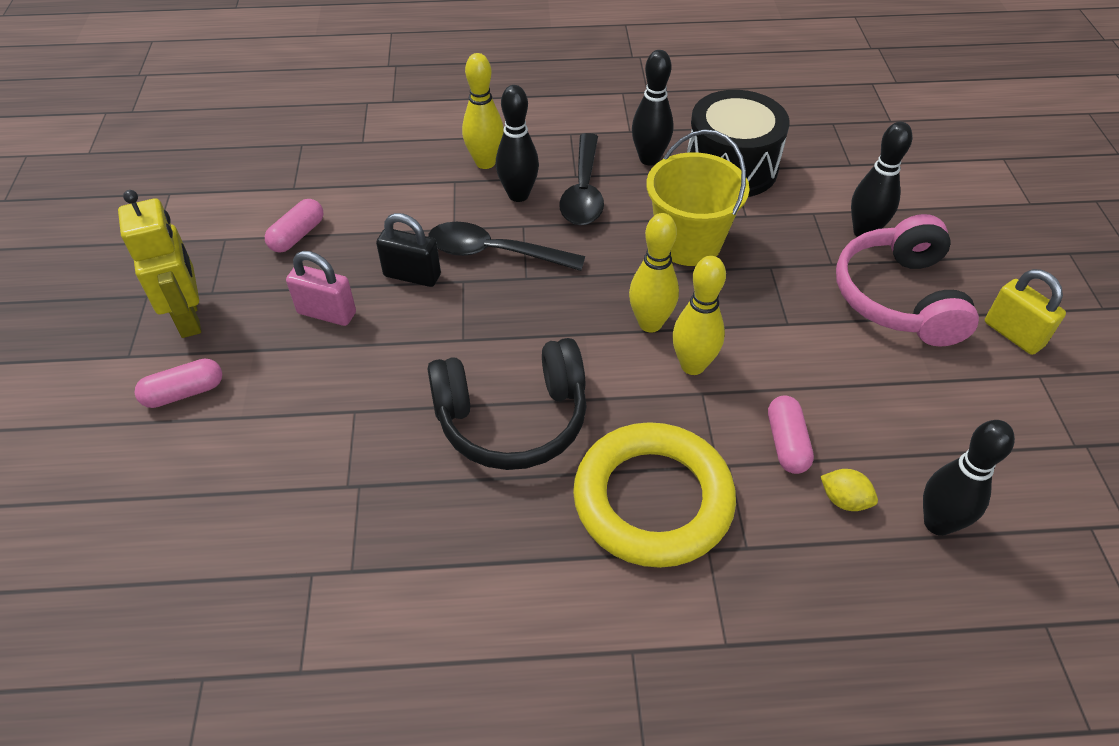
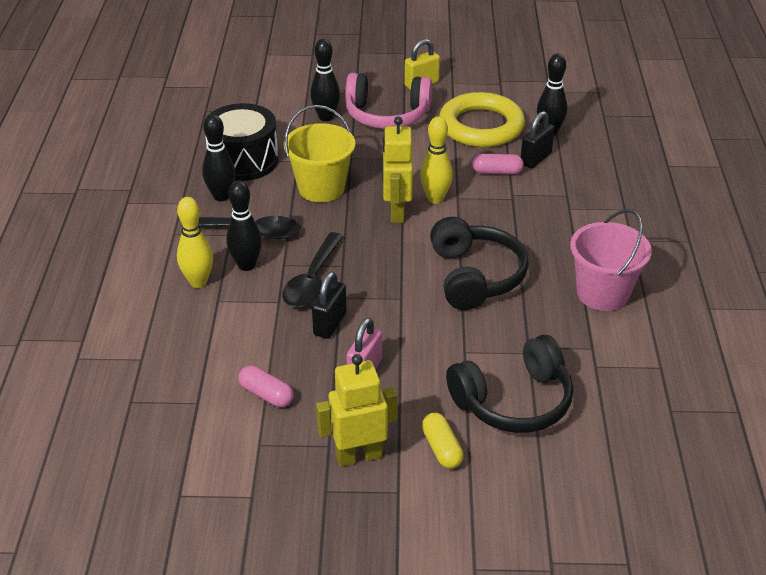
camera: 85 degrees left, 10 degrees down
pink capsule [135,359,222,408] -> yellow capsule [422,413,464,469]
yellow ring [573,422,736,568] -> yellow ring moved to [439,92,525,147]
yellow bowling pin [629,213,679,332] -> yellow robot [382,116,413,223]
yellow lemon [820,469,878,511] -> black padlock [521,111,555,168]
none -> black headphones [446,335,573,433]
none -> pink bucket [570,209,652,311]

